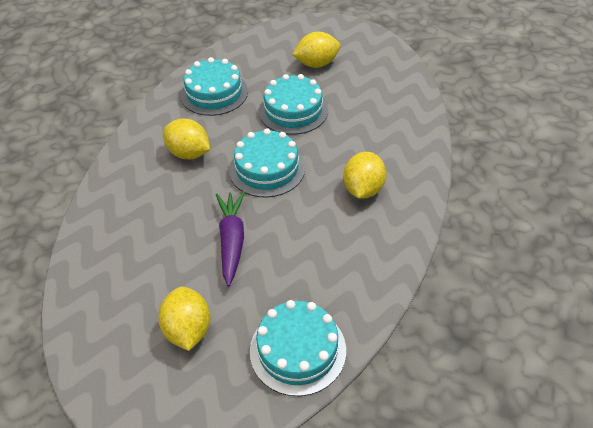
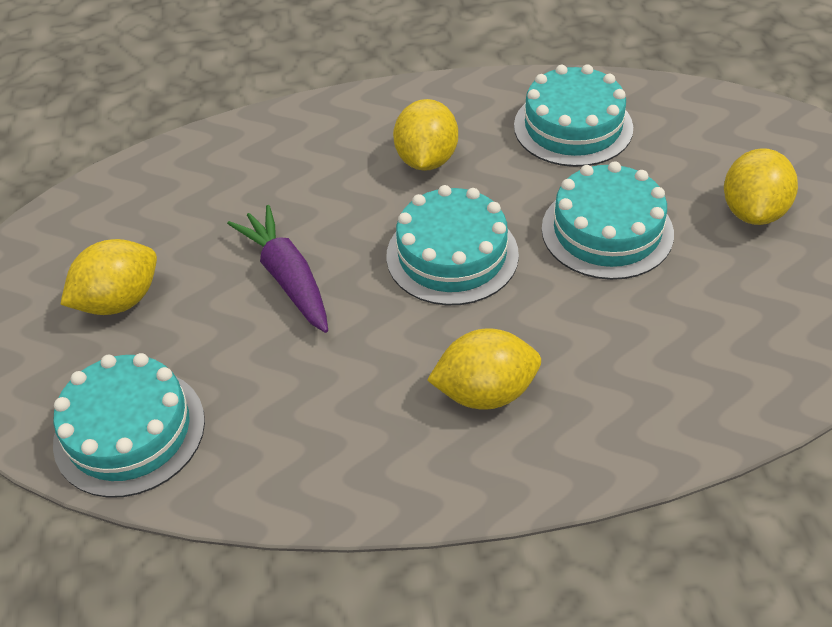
camera: 65 degrees right, 0 degrees up
purple carrot [216,192,245,286] -> purple carrot turned 90 degrees counterclockwise [227,205,328,333]
yellow lemon [292,32,340,68] -> yellow lemon turned 60 degrees clockwise [724,148,798,225]

